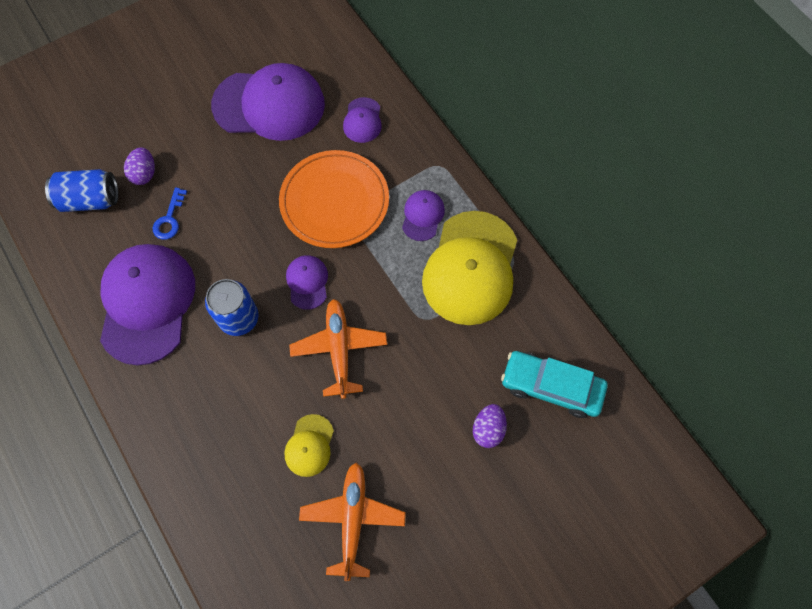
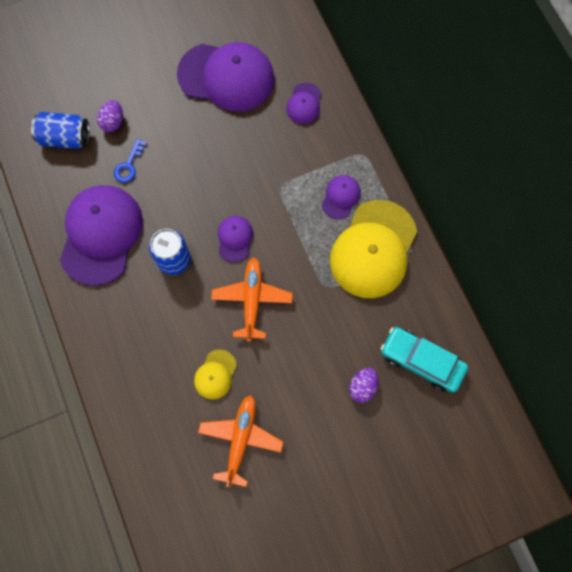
camera: 10 degrees right, 5 degrees up
orange plate [279,150,389,248] -> none

